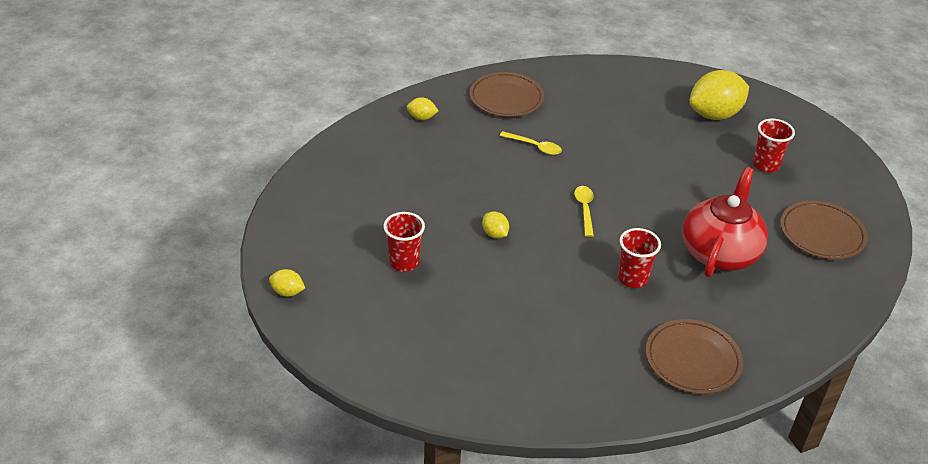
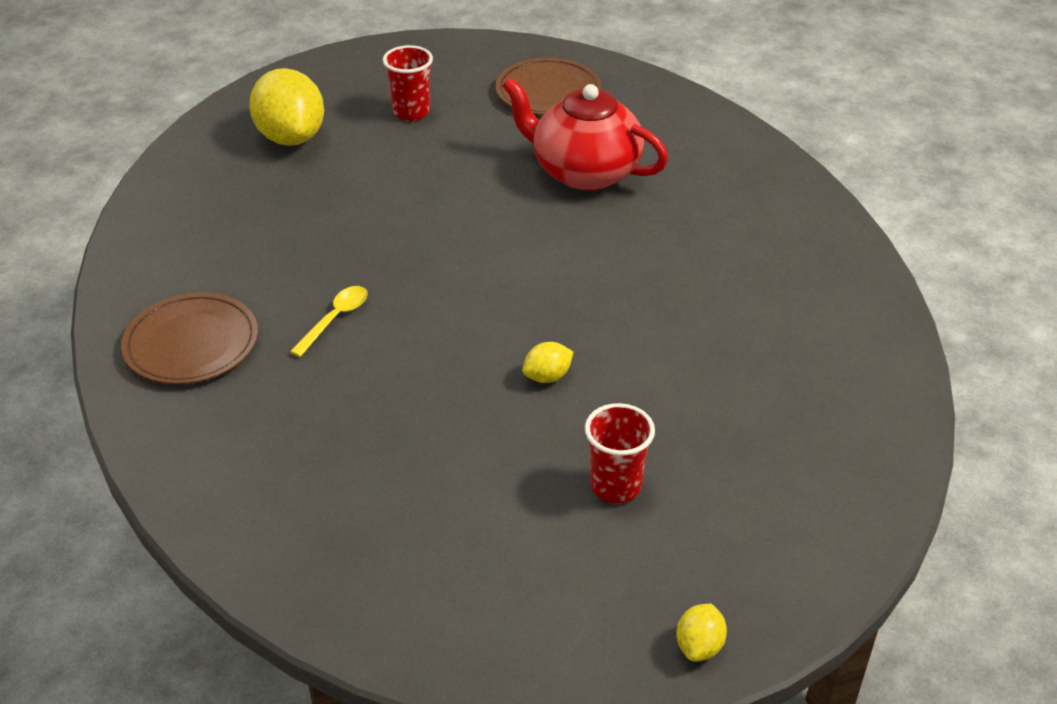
camera: 85 degrees left, 0 degrees up
yellow lemon [406,97,439,120] -> none
yellow spoon [574,186,594,237] -> none
red cup [618,228,661,288] -> none
brown plate [646,319,743,394] -> none

